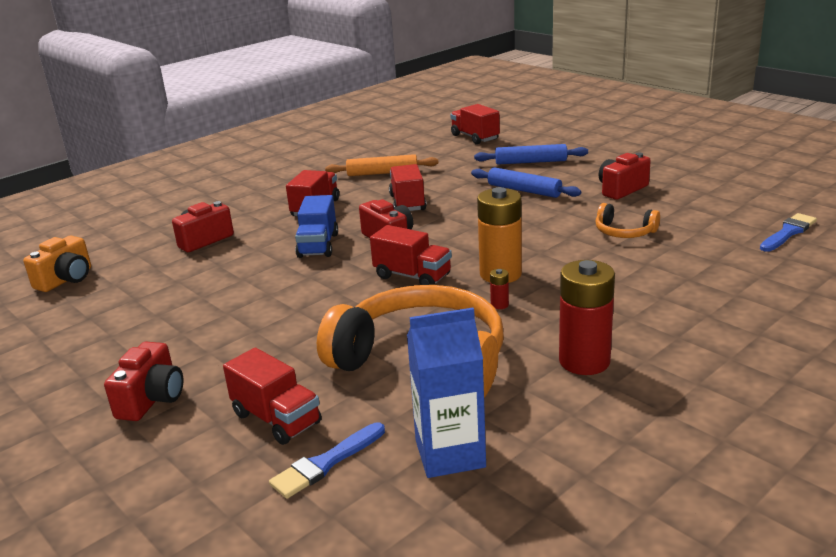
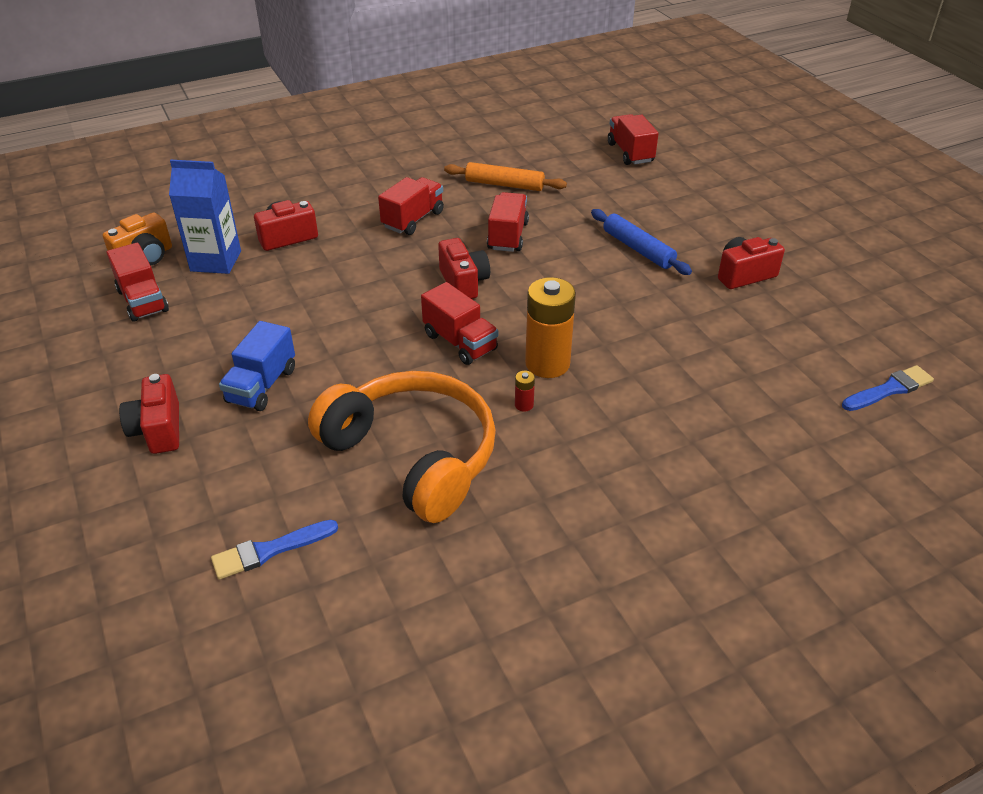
camera: 15 degrees right, 15 degrees up
red camera [104,342,183,421] -> red camera turned 135 degrees clockwise [119,374,179,454]
red truck [223,348,321,445] -> red truck moved to [107,243,169,322]
blue truck [295,195,338,258] -> blue truck moved to [219,321,295,411]
blue carton [407,308,486,478] -> blue carton moved to [169,160,241,274]
blue rolling pin [474,144,588,165] -> none
red battery [559,260,615,375] -> none
orange headphones [596,203,660,238] -> none

